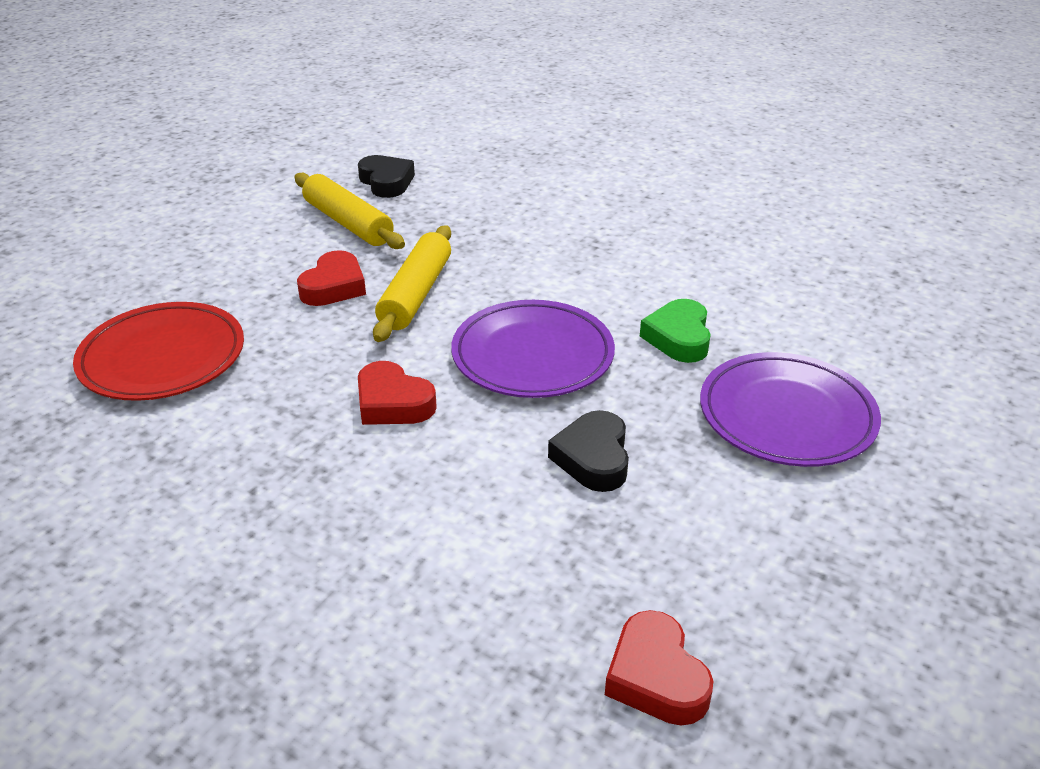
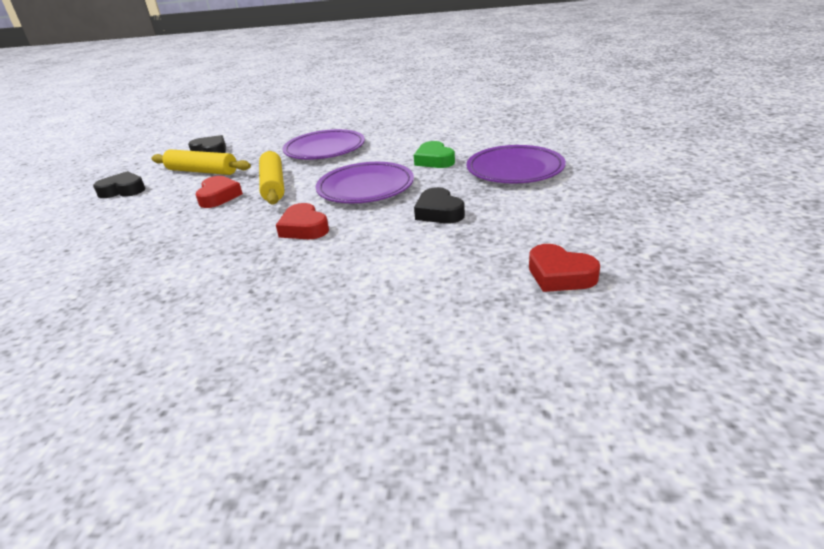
camera: 25 degrees left, 5 degrees down
red plate [73,302,244,401] -> none
red heart [358,361,437,425] -> red heart turned 45 degrees clockwise [276,203,329,239]
none -> black heart [93,171,146,198]
none -> purple plate [283,129,365,160]

